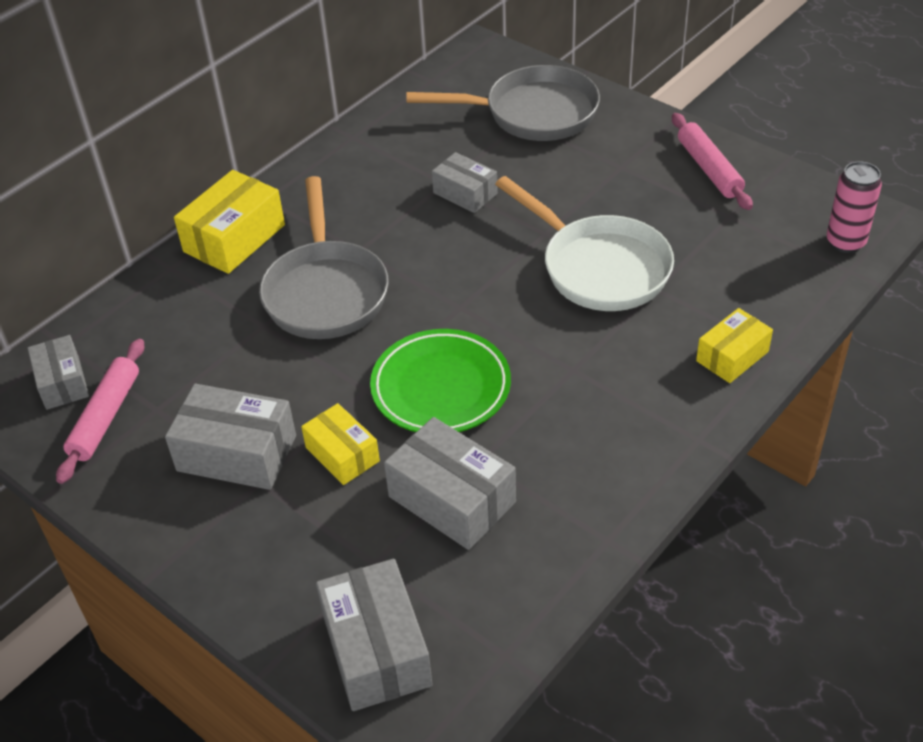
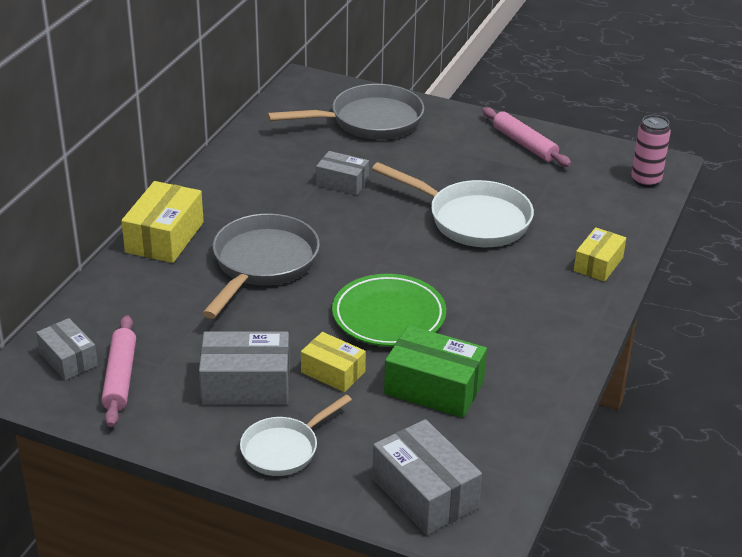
camera: 20 degrees left, 10 degrees down
grey pan [259,176,389,339] -> grey pan turned 135 degrees counterclockwise [202,213,320,319]
grey box [384,417,516,550] -> green box [384,325,487,418]
none -> white pan [240,395,352,476]

